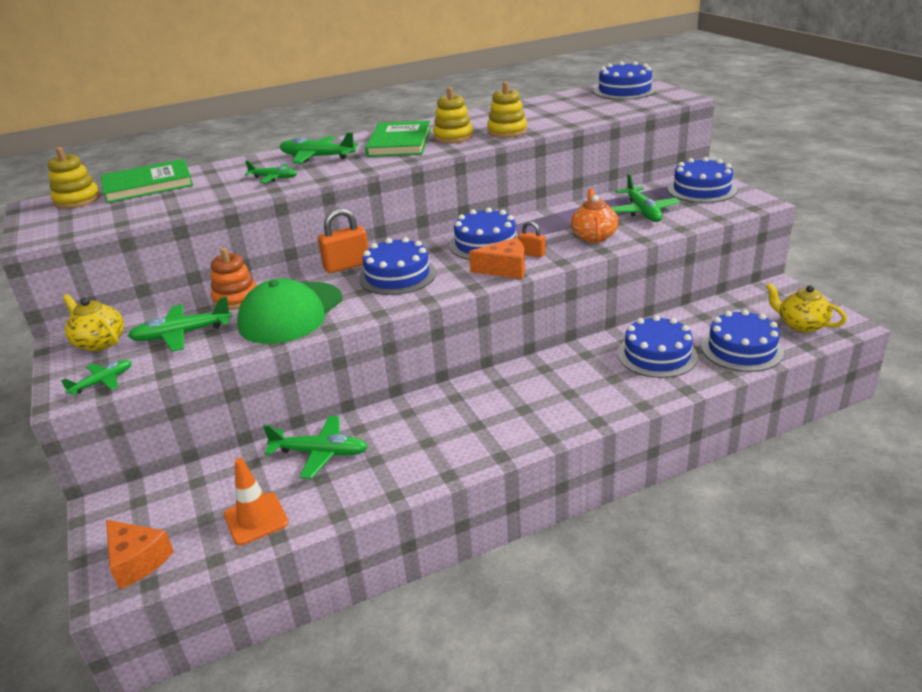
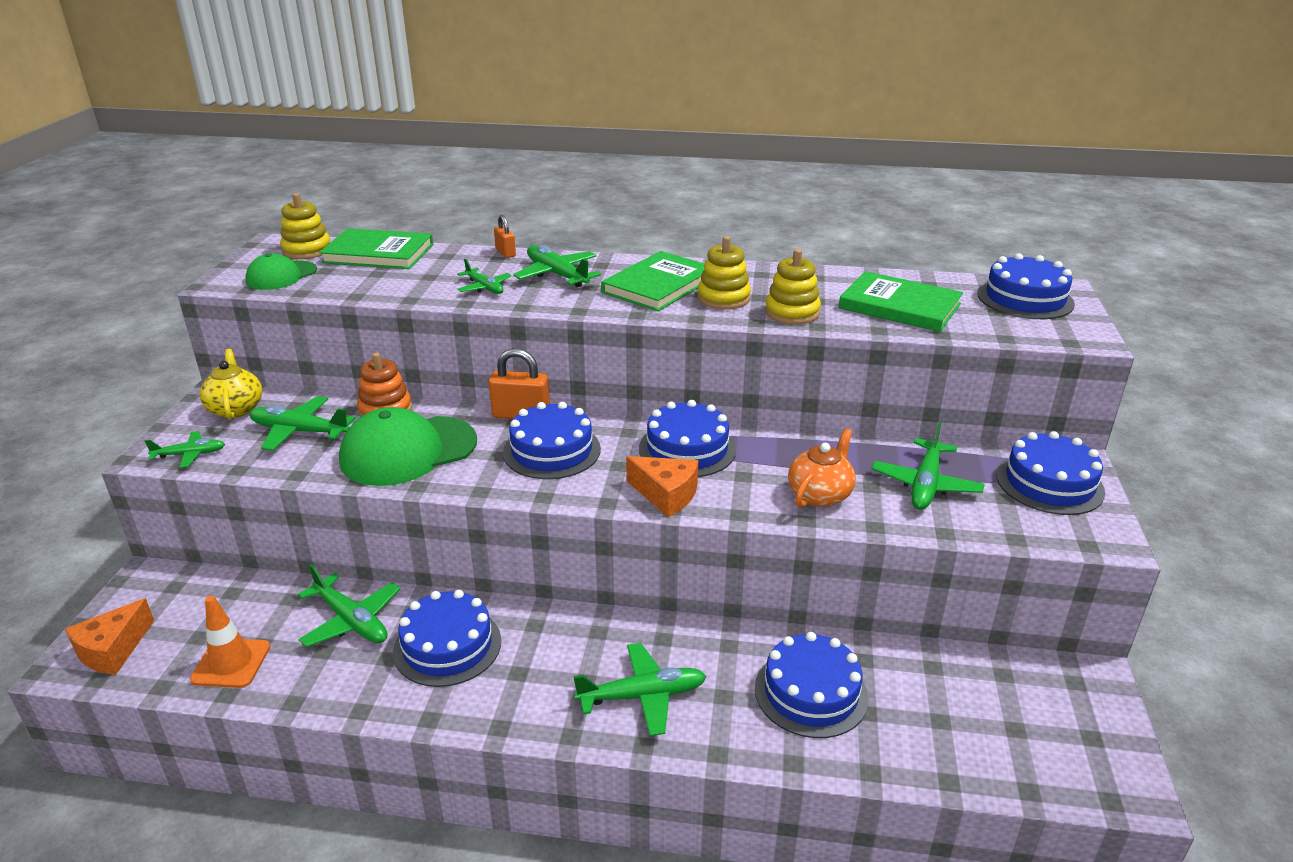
camera: 30 degrees right, 0 degrees up
orange cheese [106,520,174,589] -> orange cheese turned 45 degrees clockwise [65,598,154,675]
orange padlock [517,221,545,257] -> orange padlock moved to [494,215,516,258]
blue cake [701,310,784,372] -> blue cake moved to [393,590,501,687]
yellow teapot [766,283,847,333] -> none
none -> green cap [245,253,317,290]
none -> green plane [573,643,706,736]
none -> green book [839,271,963,332]

